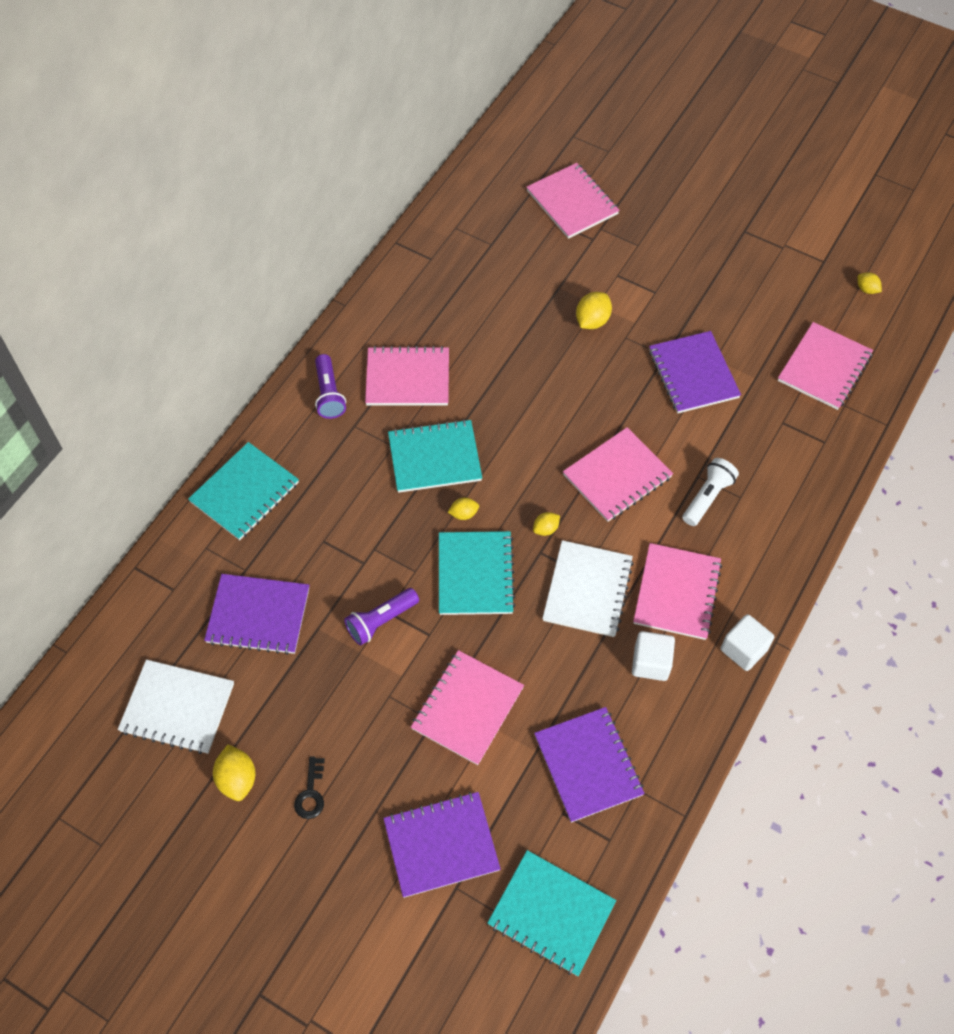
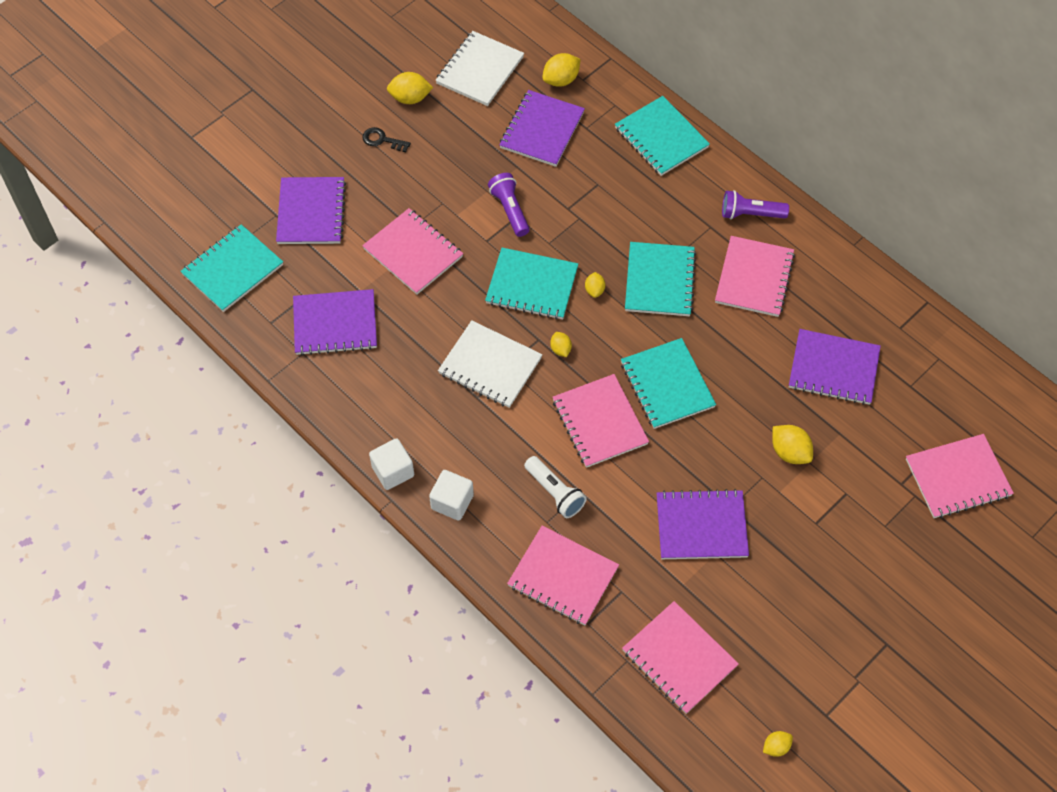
camera: 105 degrees right, 0 degrees up
white cube [632,631,675,681] -> white cube moved to [429,470,474,521]
pink notebook [633,543,722,640] -> pink notebook moved to [507,526,619,625]
none -> yellow lemon [543,53,581,87]
none -> turquoise notebook [621,338,716,429]
none -> purple notebook [789,329,881,405]

